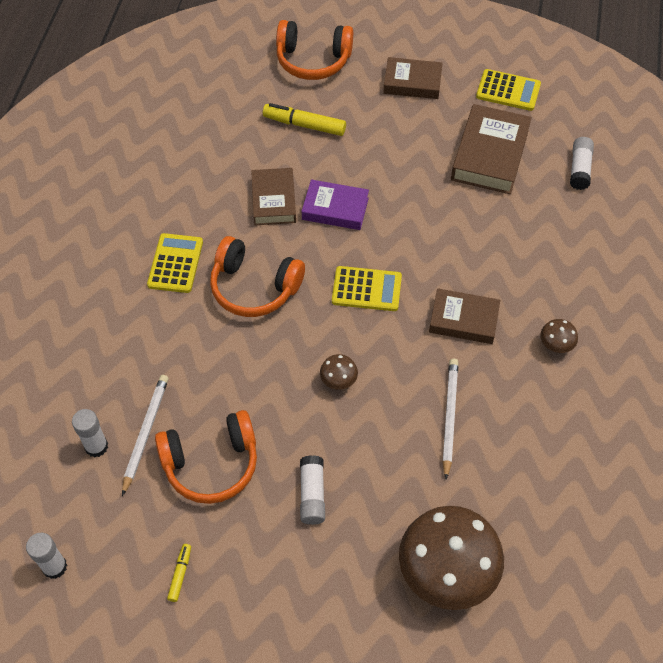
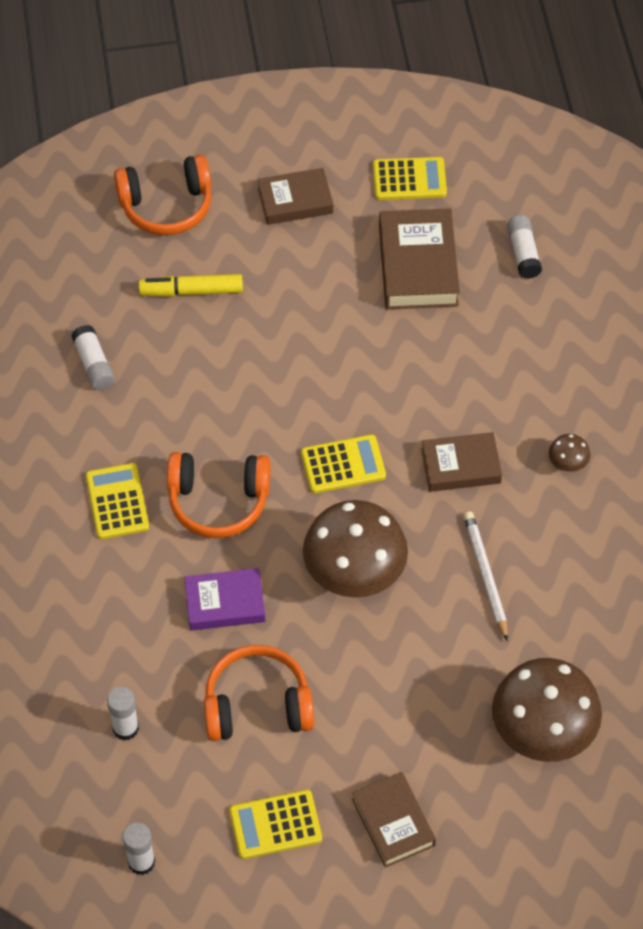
camera: 20 degrees left, 0 degrees up
white pencil [122,375,169,496] -> none
orange headphones [155,410,257,504] -> orange headphones turned 150 degrees counterclockwise [204,645,314,741]
yellow marker [167,544,191,602] -> yellow calculator [229,790,322,859]
brown book [251,168,296,225] -> brown book moved to [352,772,436,868]
white glue stick [300,455,325,525] -> white glue stick moved to [71,325,115,390]
purple book [302,179,369,230] -> purple book moved to [184,568,265,631]
brown mushroom [320,354,358,390] -> brown mushroom [303,500,408,598], size x2.42

